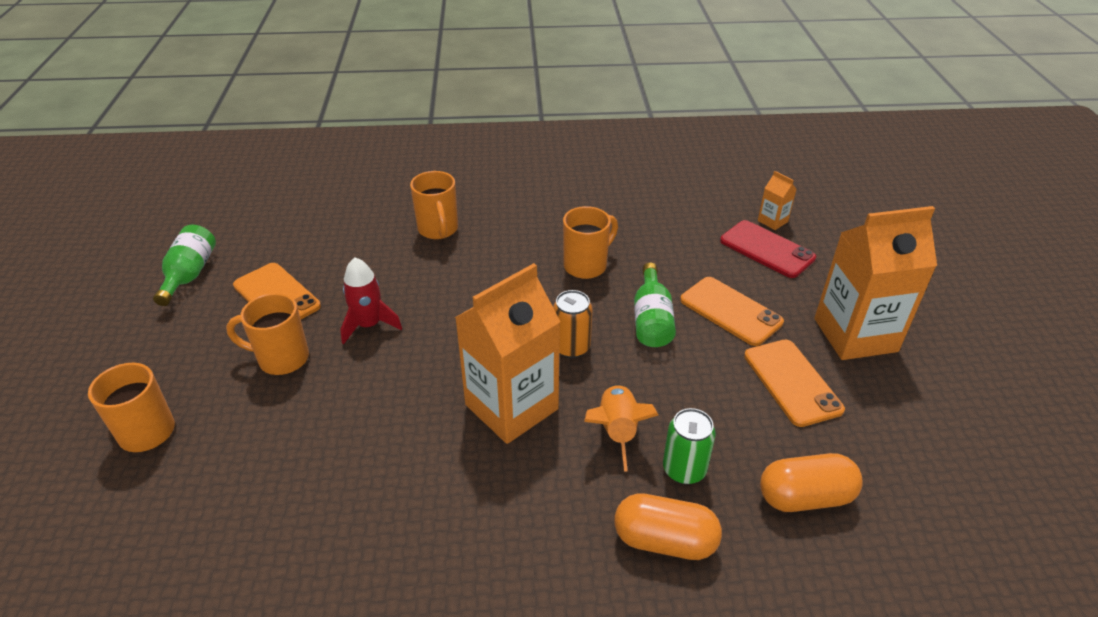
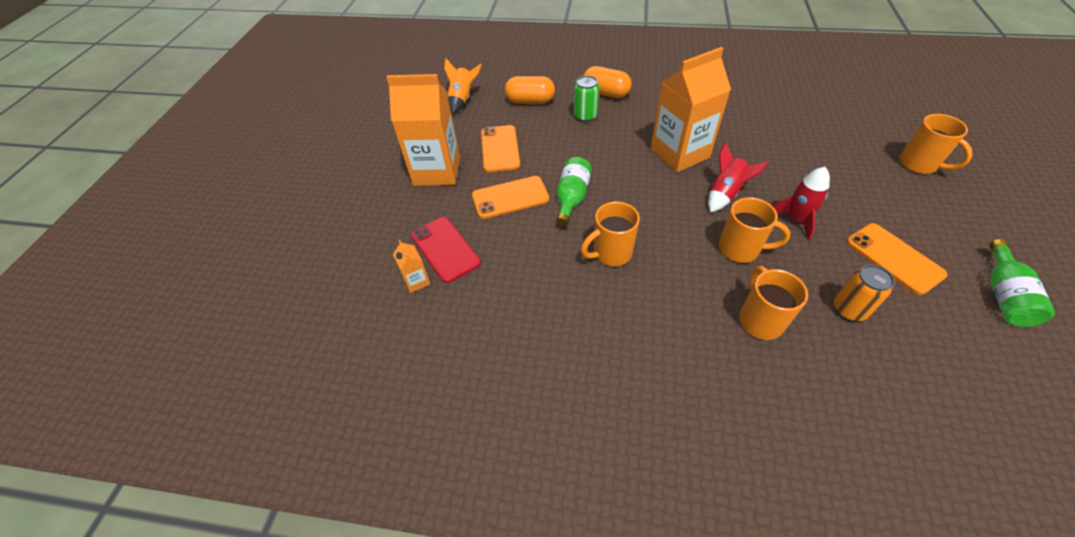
camera: 165 degrees left, 10 degrees up
orange mug [226,293,309,375] -> orange mug moved to [719,197,790,263]
orange can [553,290,593,358] -> orange can moved to [833,264,895,321]
orange rocket [584,384,659,472] -> orange rocket moved to [444,58,482,115]
orange phone [680,277,784,346] -> orange phone turned 75 degrees counterclockwise [472,176,549,219]
none -> red rocket [708,142,769,213]

